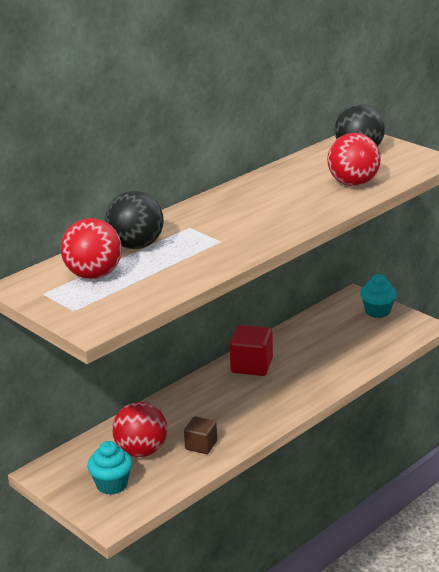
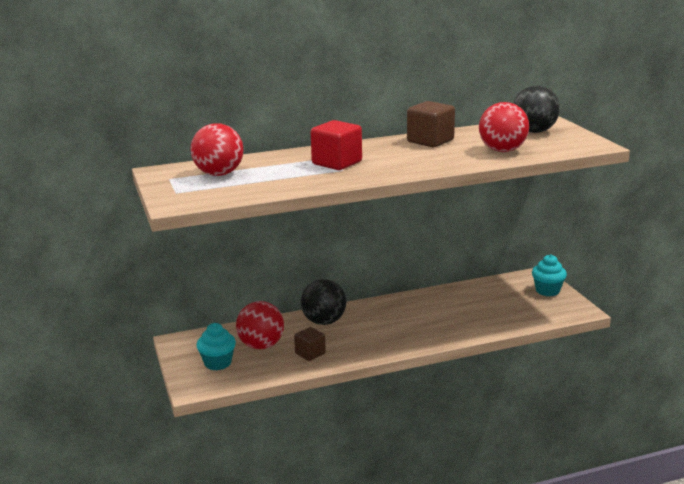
camera: 25 degrees right, 5 degrees down
black ball [105,191,164,249] -> black ball moved to [301,279,346,325]
red cube [230,325,273,376] -> red cube moved to [311,120,362,170]
none -> brown cube [407,101,455,147]

